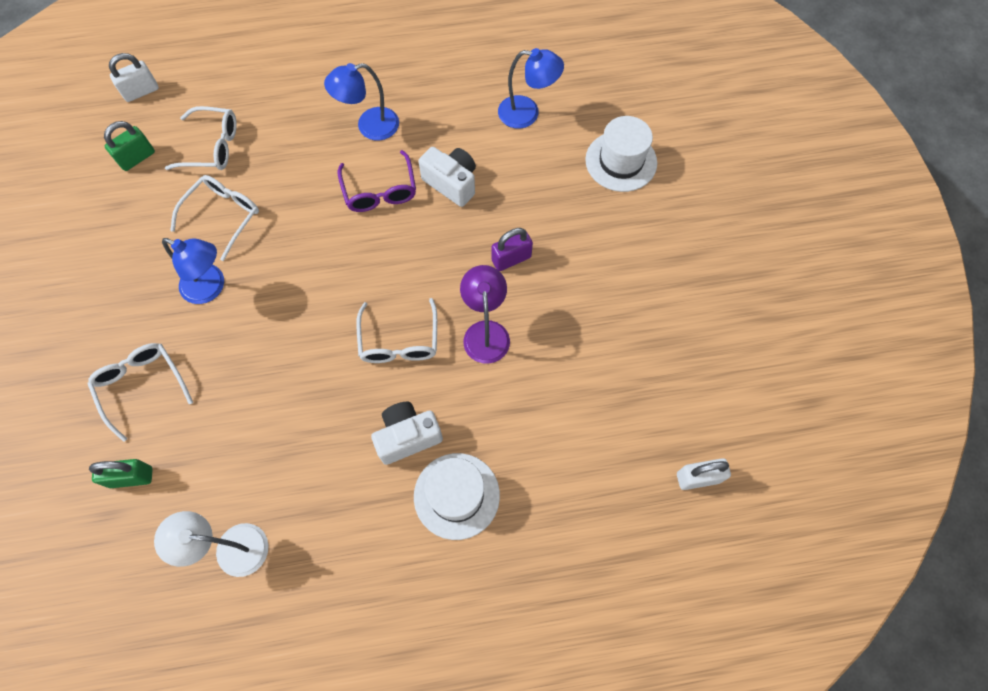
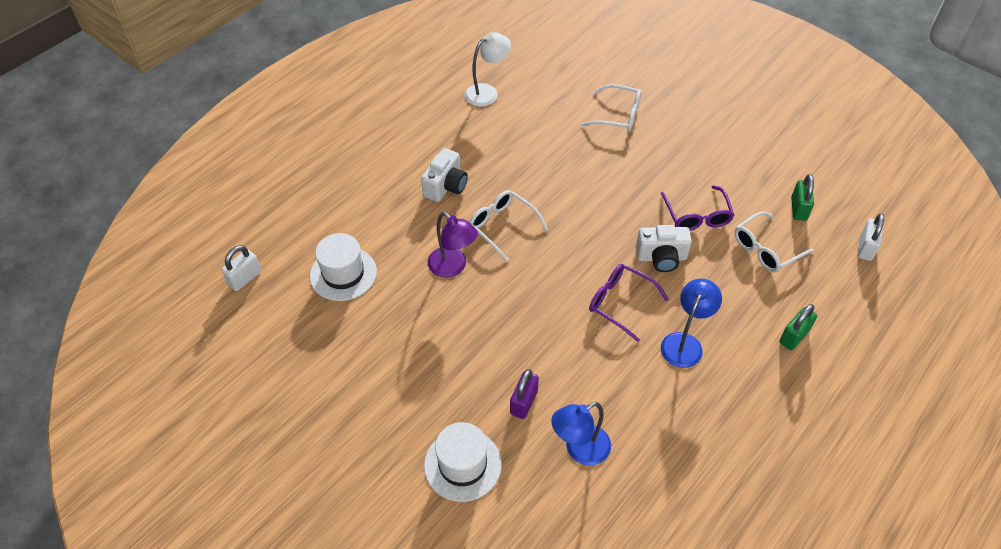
camera: 140 degrees right, 15 degrees down
green padlock [89,459,152,488] -> green padlock moved to [779,304,817,350]
blue lamp [162,238,224,304] -> none
white glasses [170,175,259,261] -> purple glasses [660,185,734,231]
white hat [414,453,500,540] -> white hat moved to [310,233,377,301]
white camera [418,147,476,207] -> white camera moved to [636,225,692,272]
purple padlock [491,228,533,271] -> purple padlock moved to [510,369,539,419]

